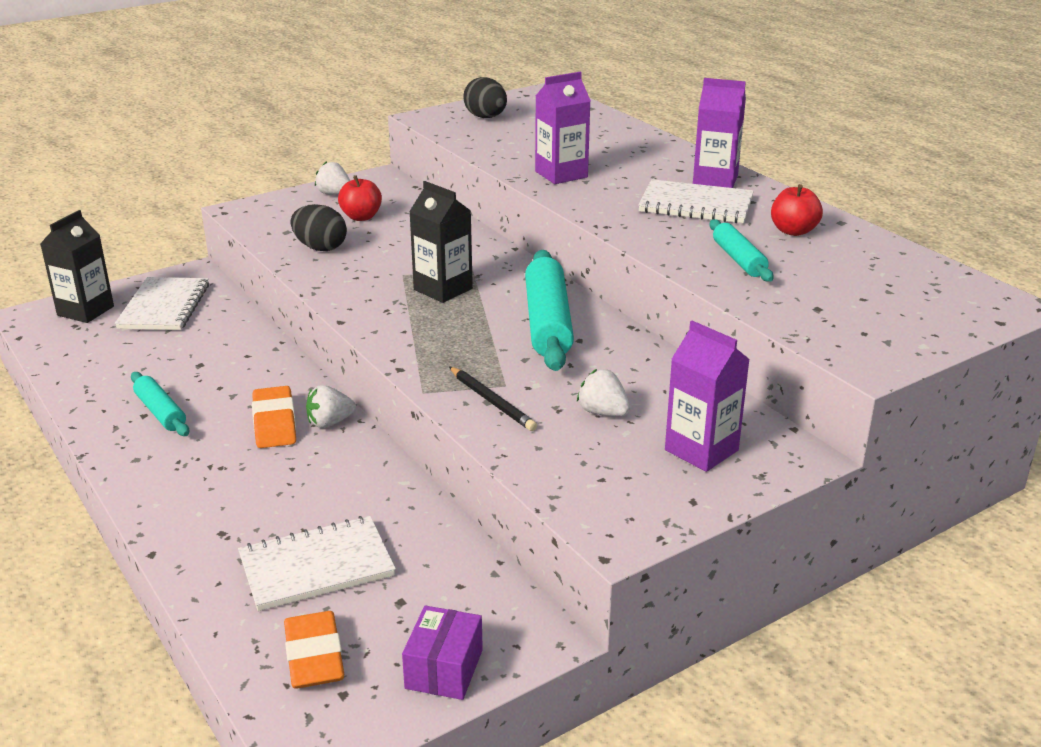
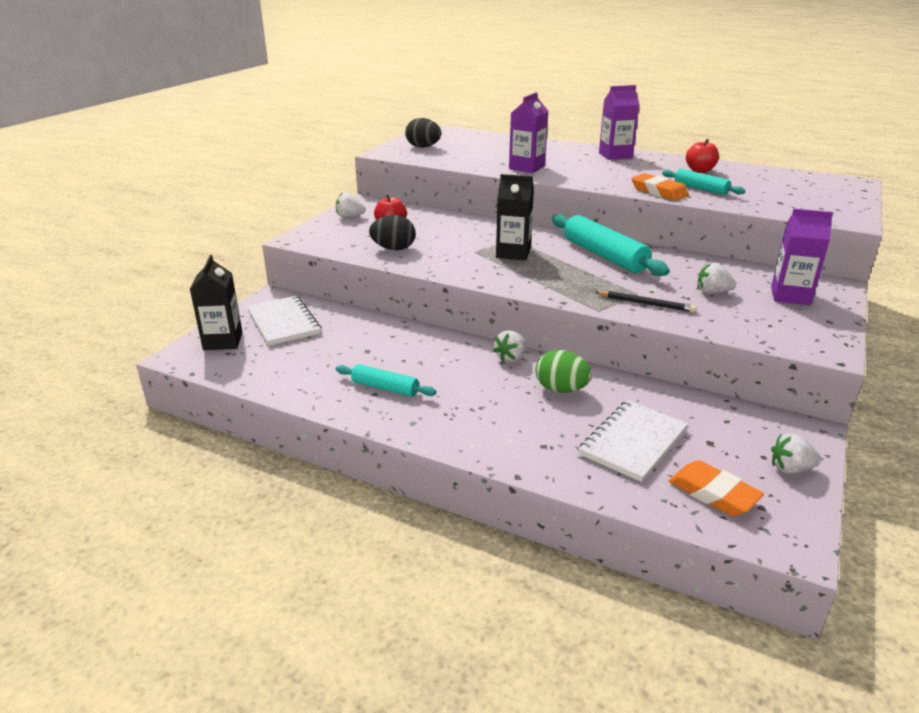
camera: 30 degrees left, 0 degrees up
orange eraser [252,386,296,448] -> orange eraser moved to [631,173,689,201]
purple box [402,606,483,700] -> white strawberry [771,433,821,474]
white notebook [638,179,754,223] -> none
none -> green egg [535,350,592,393]

